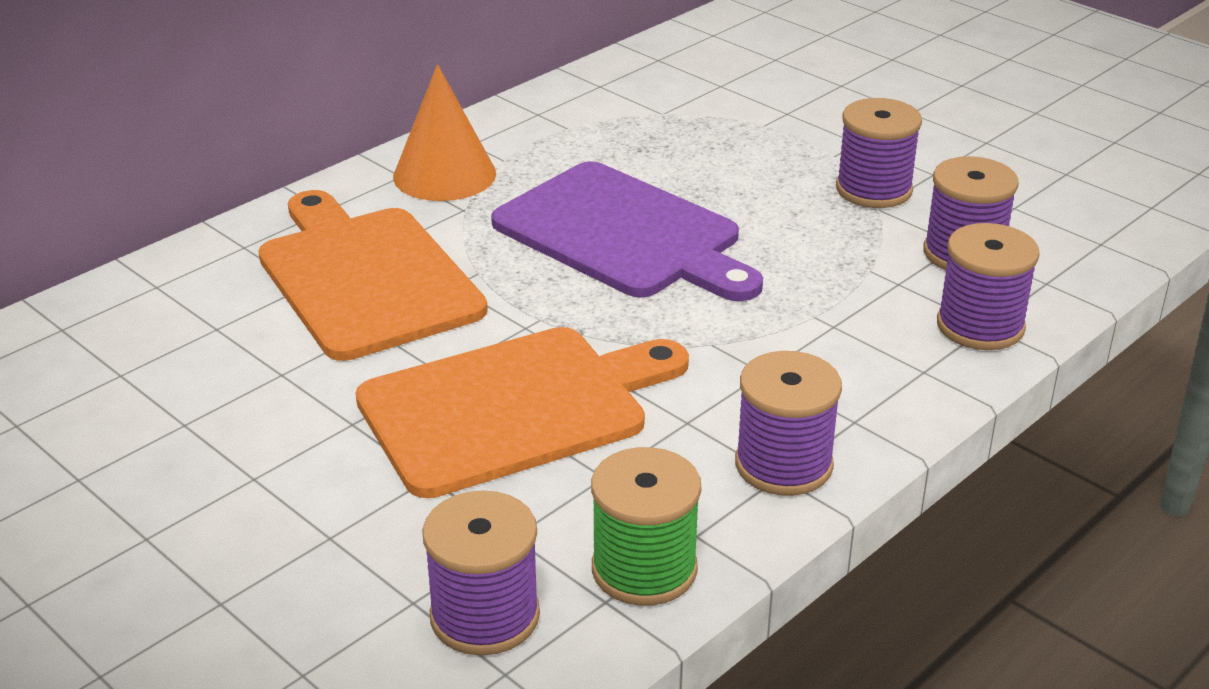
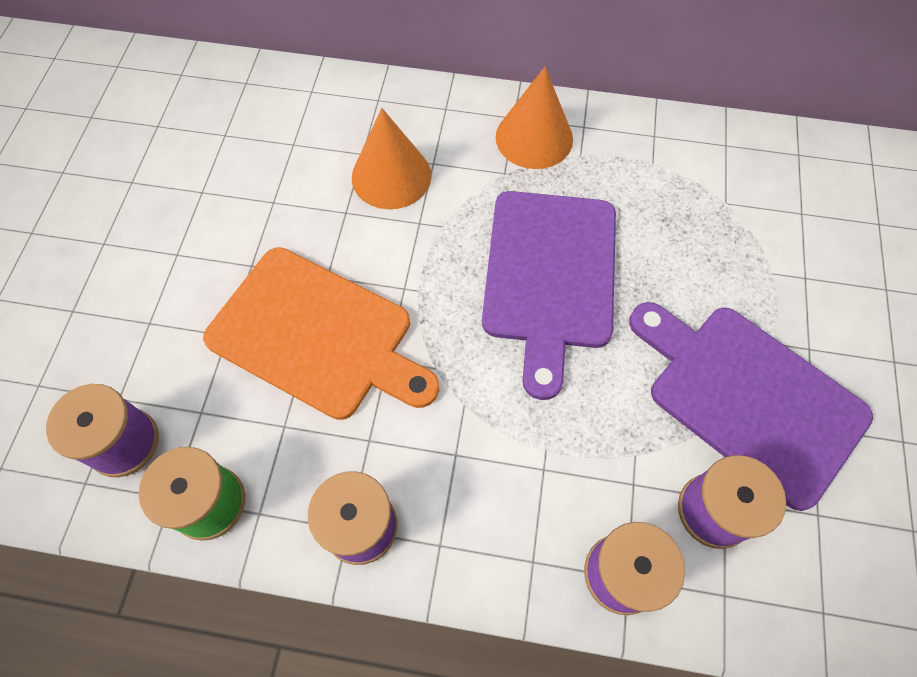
camera: 55 degrees right, 30 degrees up
orange cutting board [258,190,488,361] -> orange cone [352,108,431,209]
purple spool [836,98,922,208] -> purple cutting board [629,302,873,511]

